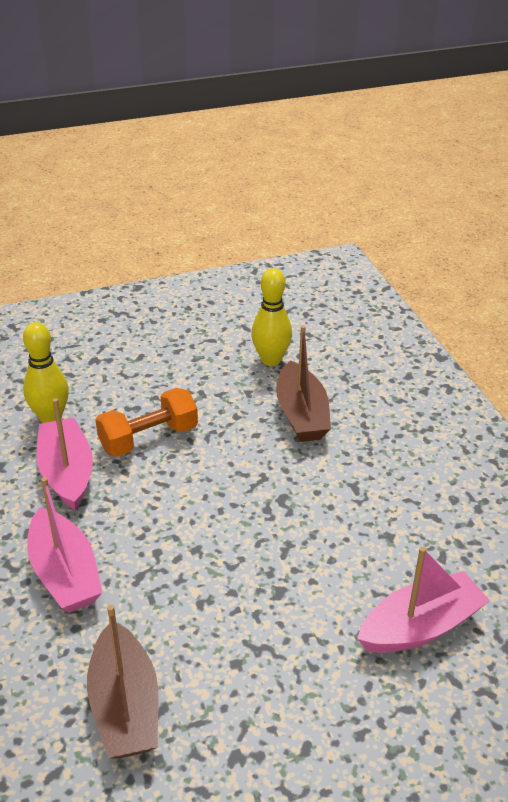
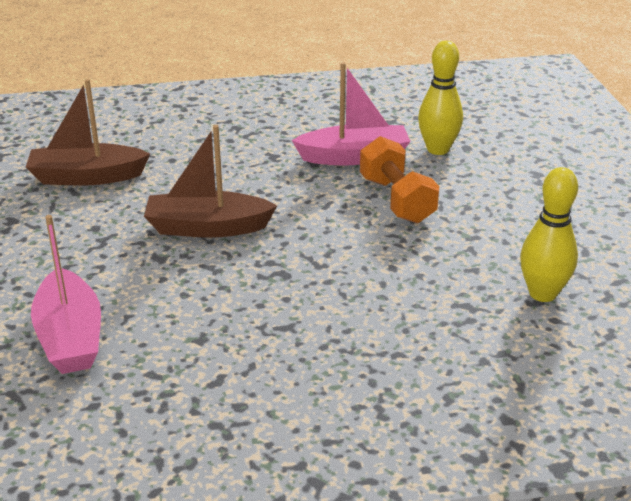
camera: 100 degrees right, 5 degrees down
pink boat [27,477,102,613] -> none
brown boat [276,325,331,442] -> brown boat moved to [144,125,277,238]

